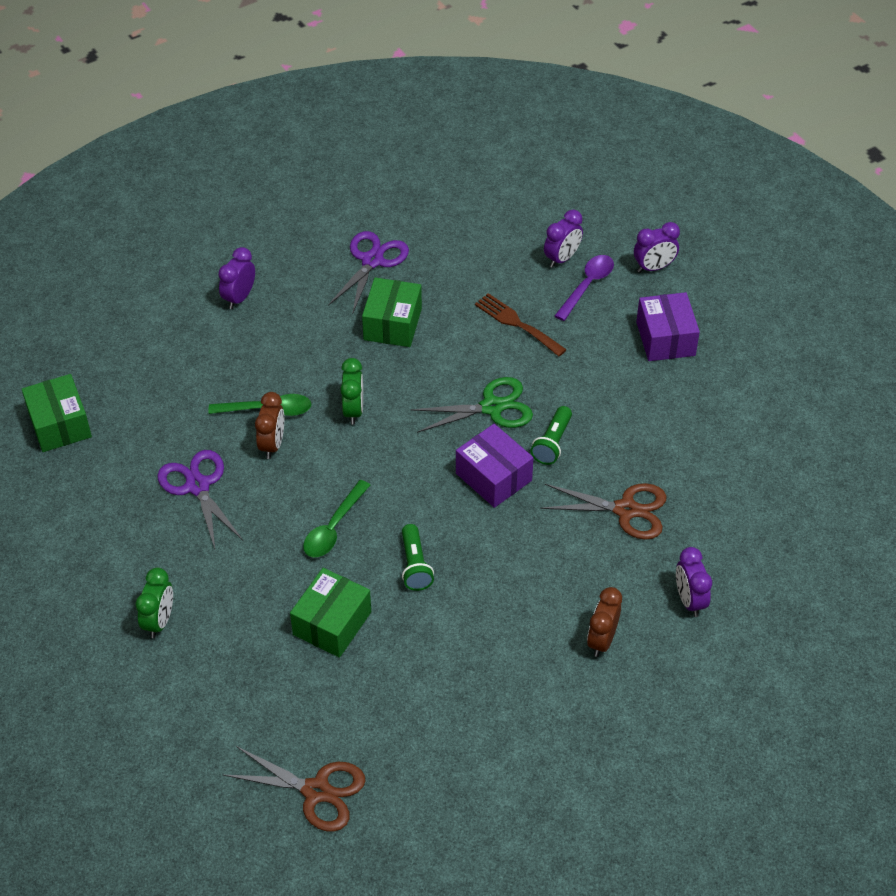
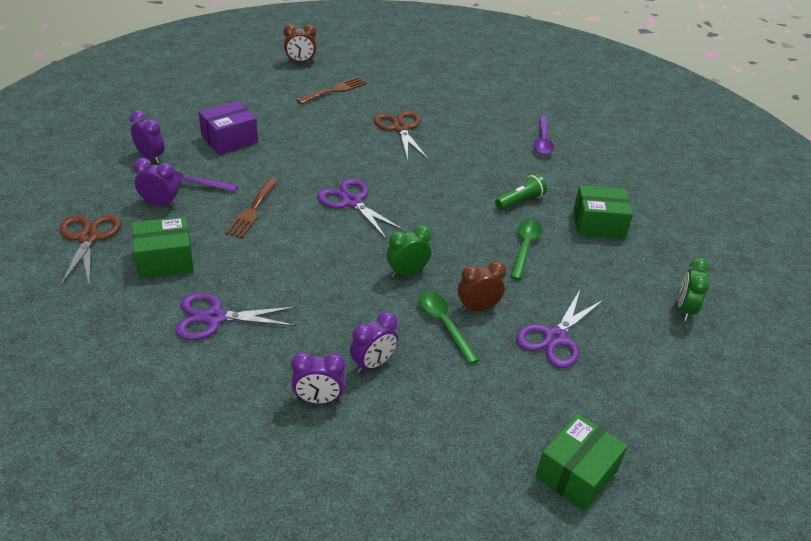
camera: 120 degrees left, 10 degrees down
green clock [136,568,173,638] -> green clock turned 60 degrees counterclockwise [678,258,710,321]
brown scissors [223,746,366,832] -> brown scissors moved to [60,214,121,287]
green spoon [303,480,370,557] -> green spoon turned 75 degrees counterclockwise [510,220,542,280]
green box [362,278,422,347] -> green box moved to [132,216,194,279]
green scissors [410,377,533,433] -> purple scissors [317,178,405,238]
purple box [456,424,534,508] -> none
green flashlight [530,406,572,465] -> none
brown clock [587,587,622,657] -> brown clock moved to [284,24,316,63]
purple clock [676,547,712,617] -> purple clock moved to [350,312,398,373]
none -> brown fork [296,77,367,104]
none -> purple spoon [533,116,554,155]

